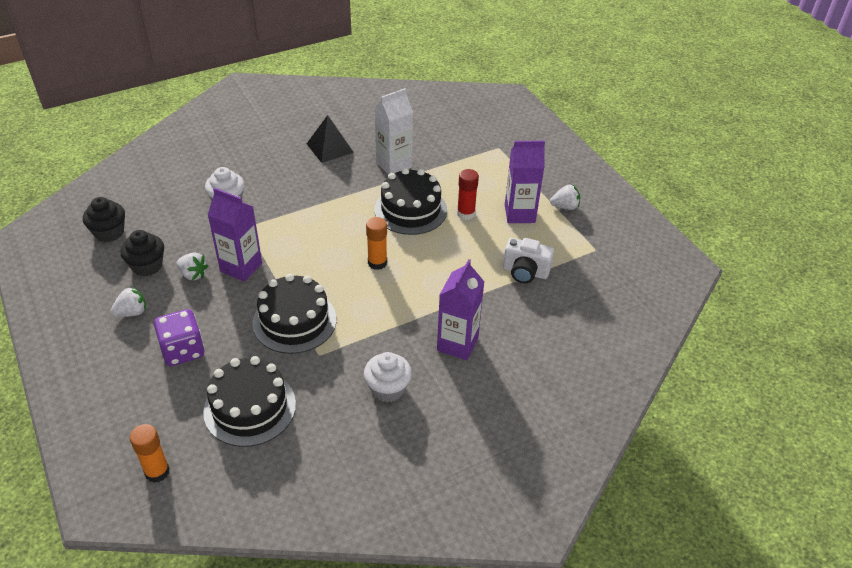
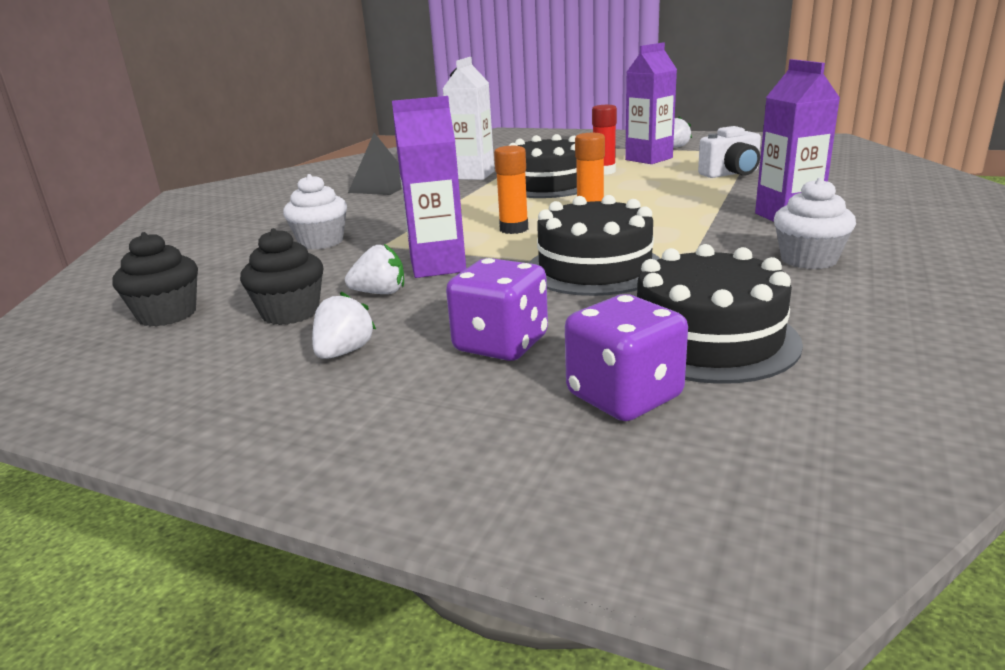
camera: 35 degrees left, 20 degrees down
orange glue stick [130,424,170,483] -> orange glue stick moved to [494,146,528,234]
none -> purple dice [565,294,688,421]

